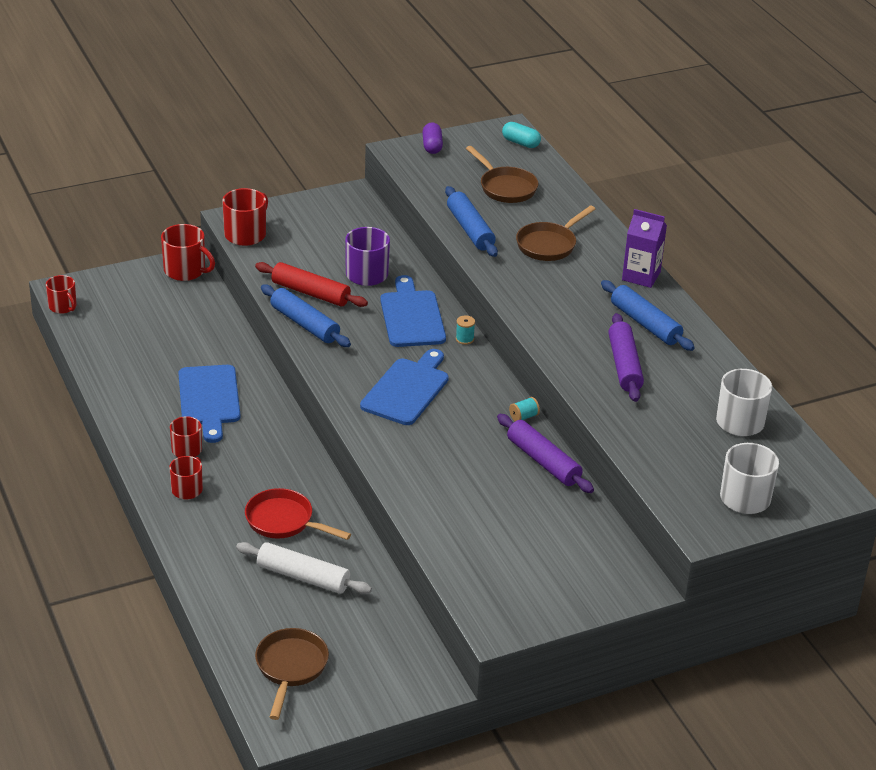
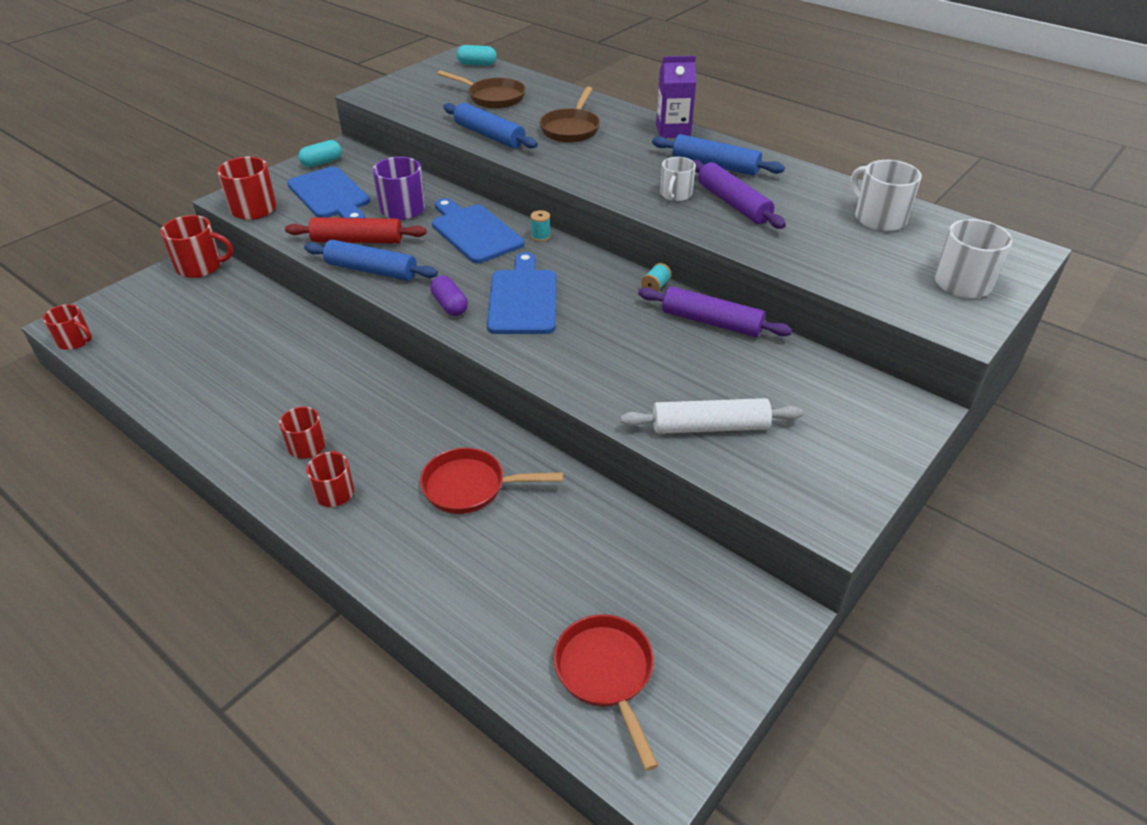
camera: 25 degrees left, 5 degrees up
blue cutting board [178,365,240,443] -> blue cutting board moved to [287,167,370,218]
white rolling pin [236,542,372,594] -> white rolling pin moved to [621,398,803,434]
brown pan [255,628,329,720] -> red pan [554,614,659,771]
purple capsule [423,122,443,154] -> purple capsule moved to [430,276,468,316]
none -> turquoise capsule [299,140,342,167]
none -> white mug [660,157,696,201]

